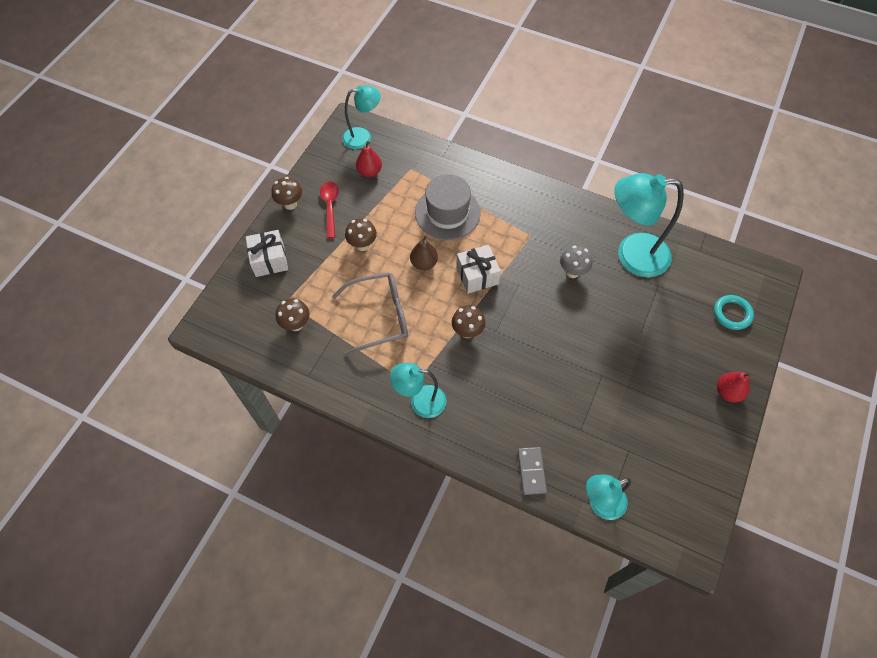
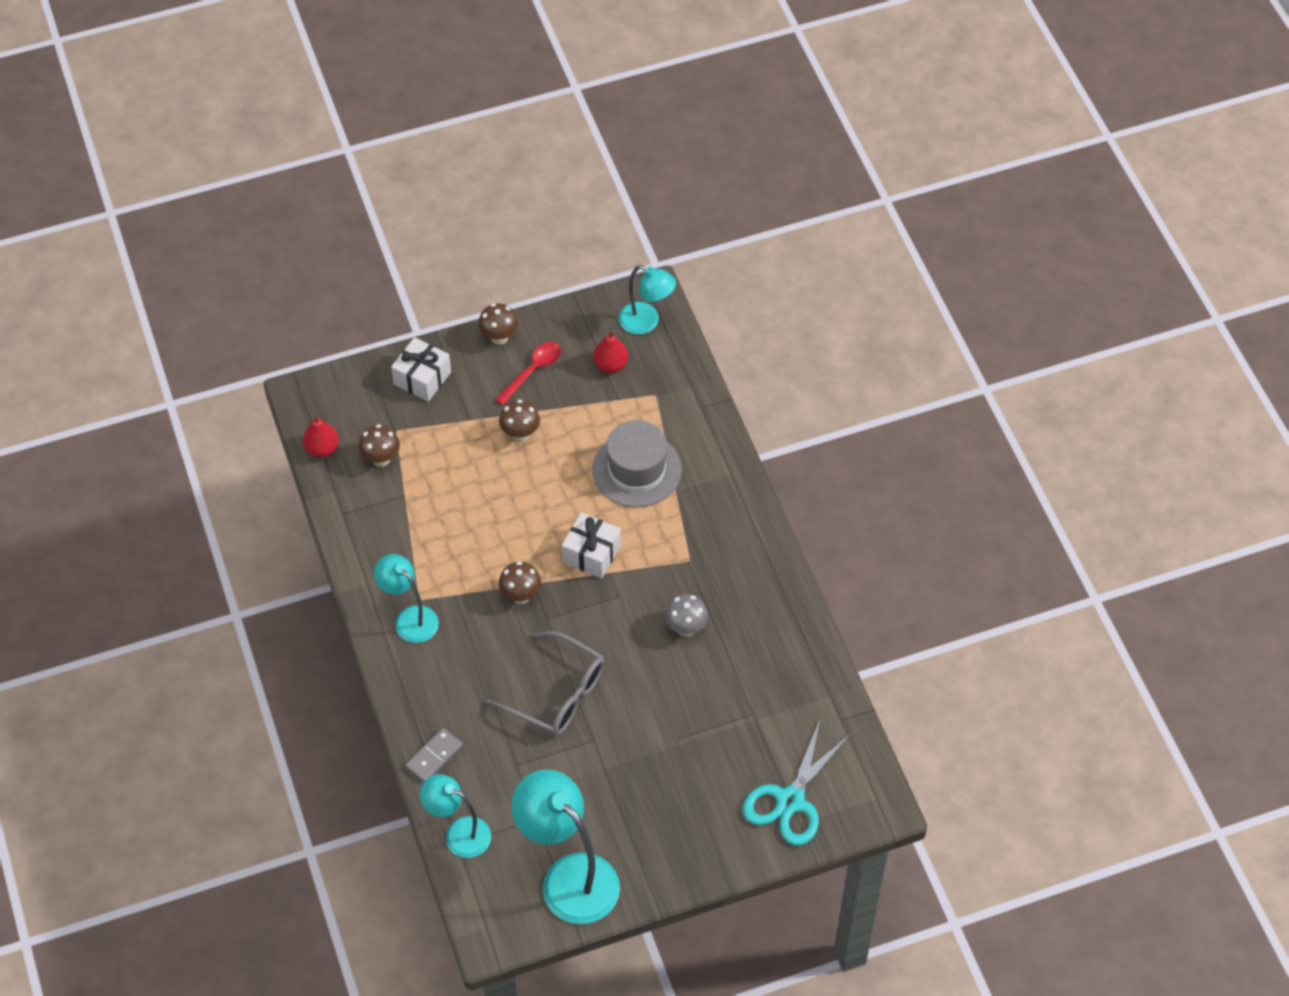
camera: 45 degrees right, 5 degrees down
grey glasses [332,272,408,356] -> grey glasses moved to [486,631,605,736]
brown pear [410,235,438,270] -> none
turquoise lamp [614,173,684,277] -> turquoise lamp moved to [511,769,620,924]
turquoise ring [714,295,754,330] -> turquoise scissors [743,720,851,846]
red pear [717,372,751,403] -> red pear moved to [303,416,339,458]

